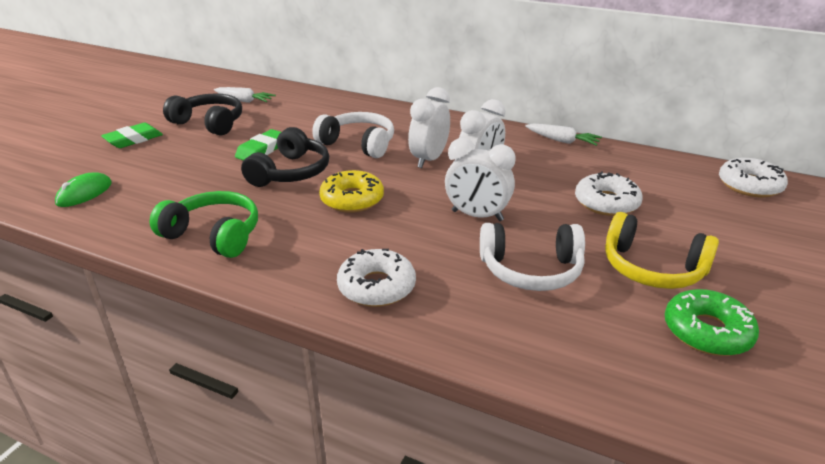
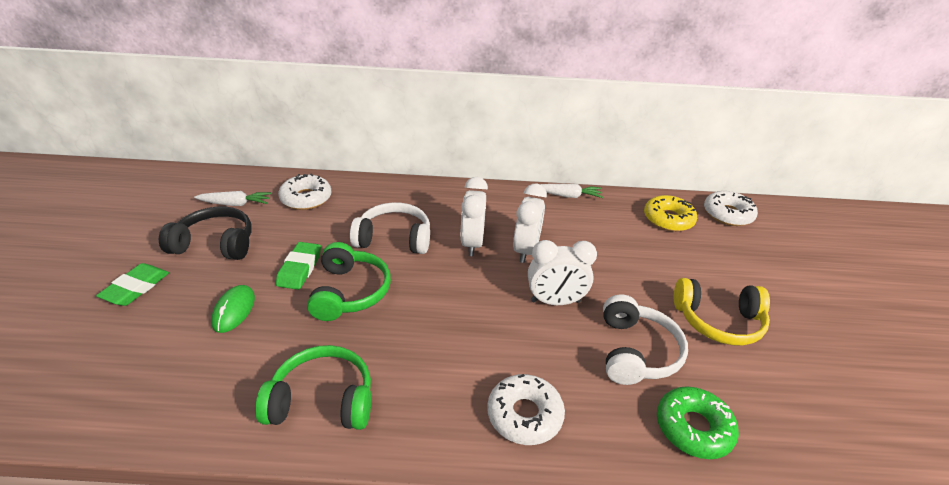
camera: 25 degrees left, 5 degrees up
green mouse [55,172,112,207] -> green mouse moved to [211,285,255,333]
black headphones [241,127,329,187] -> green headphones [307,242,391,321]
yellow donut [319,170,384,213] -> yellow donut moved to [644,195,697,232]
white headphones [480,223,585,291] -> white headphones turned 60 degrees counterclockwise [603,294,688,385]
white donut [575,171,643,216] -> white donut moved to [278,173,332,210]
green donut [665,289,759,356] -> green donut moved to [657,386,739,459]

